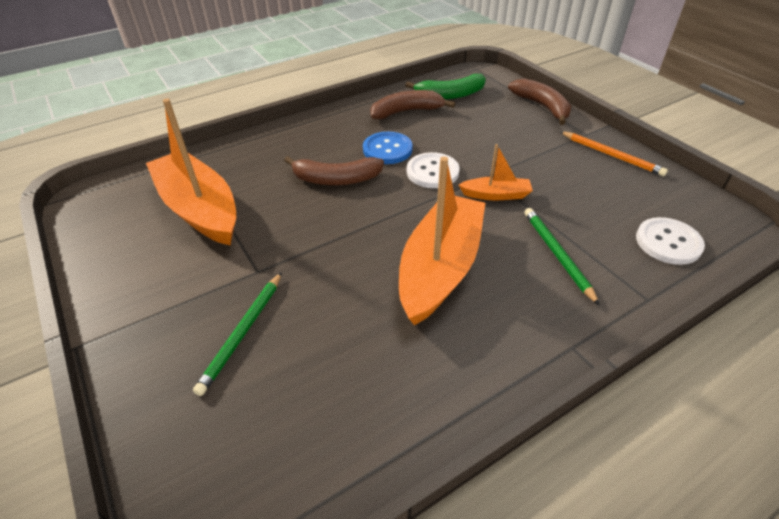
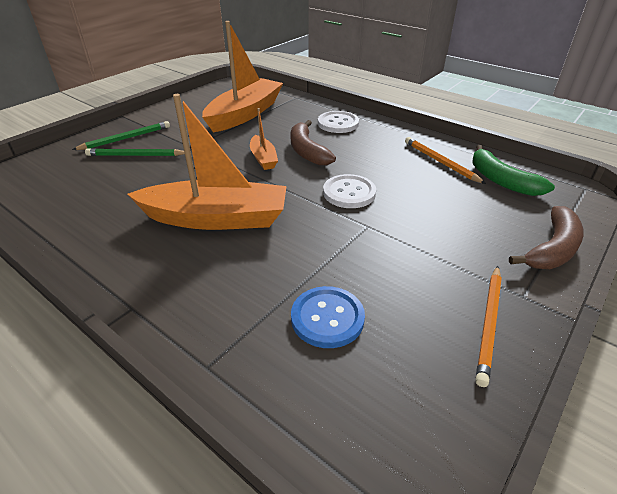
camera: 70 degrees right, 5 degrees down
blue button [363,132,413,164] -> blue button moved to [291,286,365,348]
brown banana [370,90,455,119] -> orange pencil [405,137,486,184]
orange boat [458,144,533,200] -> orange boat moved to [250,108,278,170]
green pencil [525,208,600,306] -> green pencil moved to [72,121,170,150]
white button [636,217,705,265] -> white button moved to [318,111,359,133]

